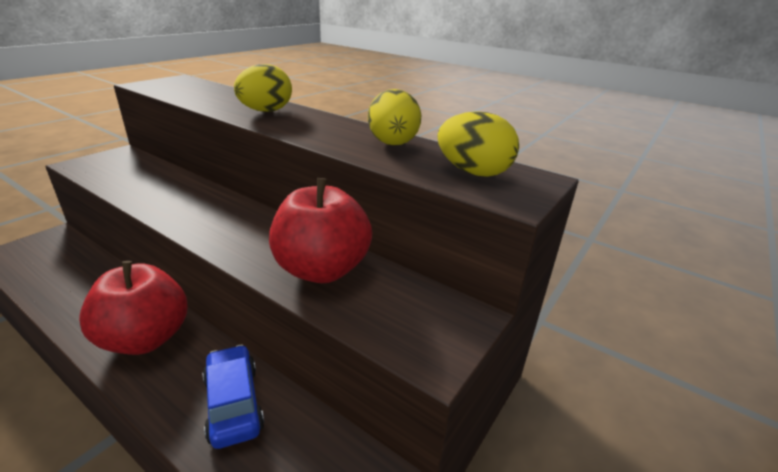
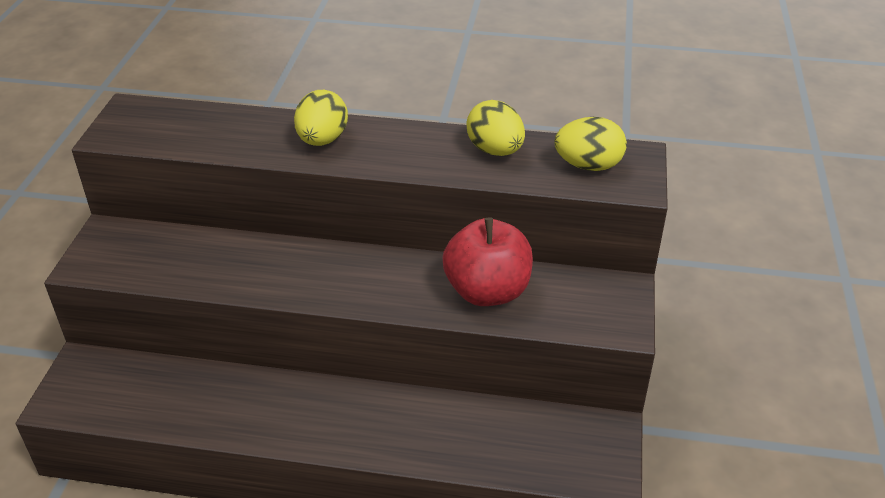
camera: 25 degrees left, 10 degrees up
red apple [79,261,187,355] -> none
blue car [203,344,264,449] -> none

